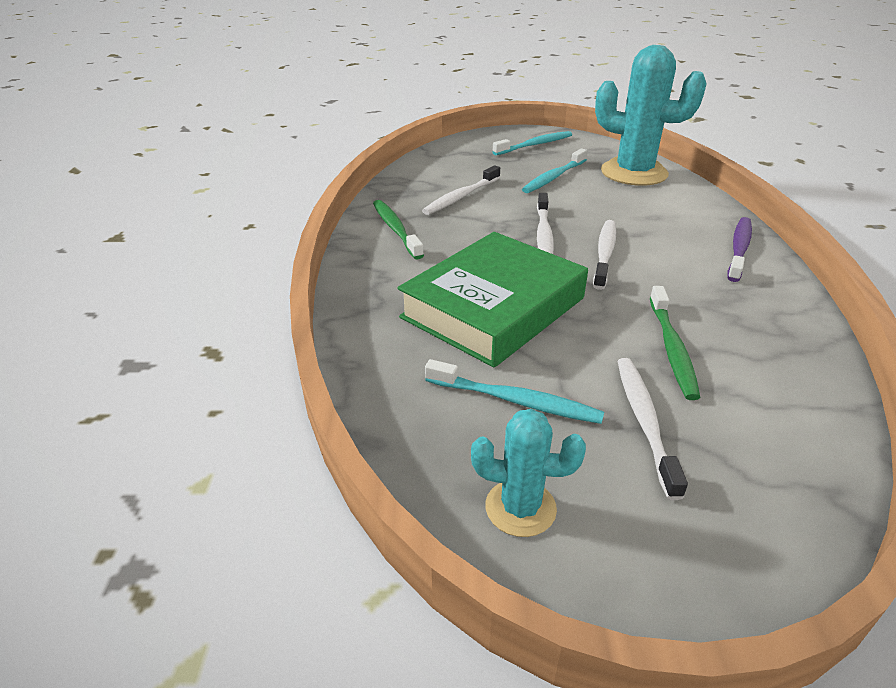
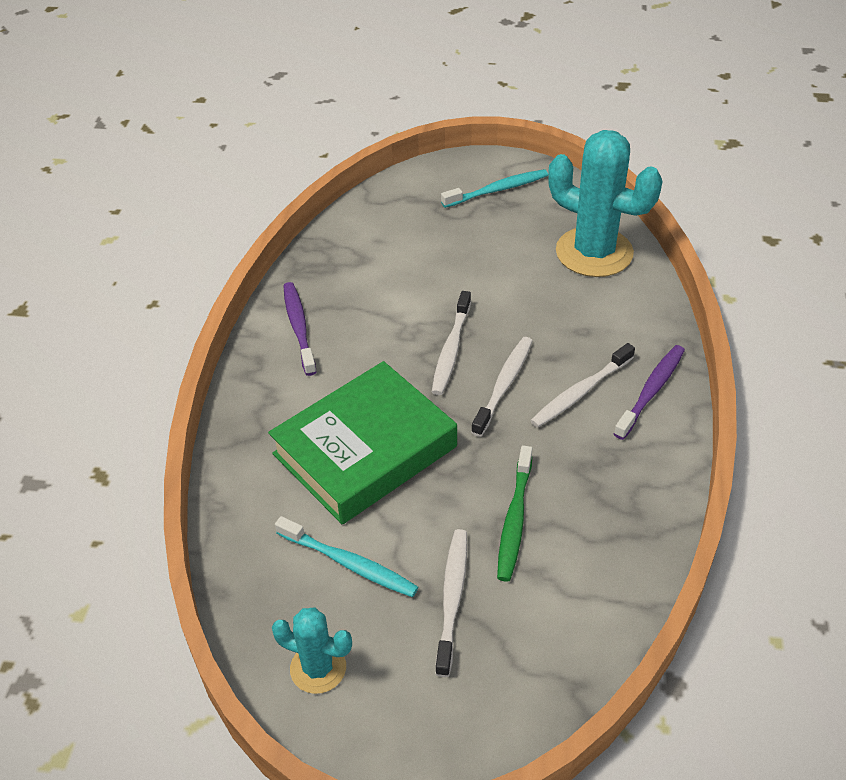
camera: 10 degrees right, 10 degrees up
green toothbrush [373,200,424,259] -> purple toothbrush [283,282,317,376]
white toothbrush [422,165,500,215] -> white toothbrush moved to [530,343,635,428]
turquoise toothbrush [522,148,587,193] -> none

